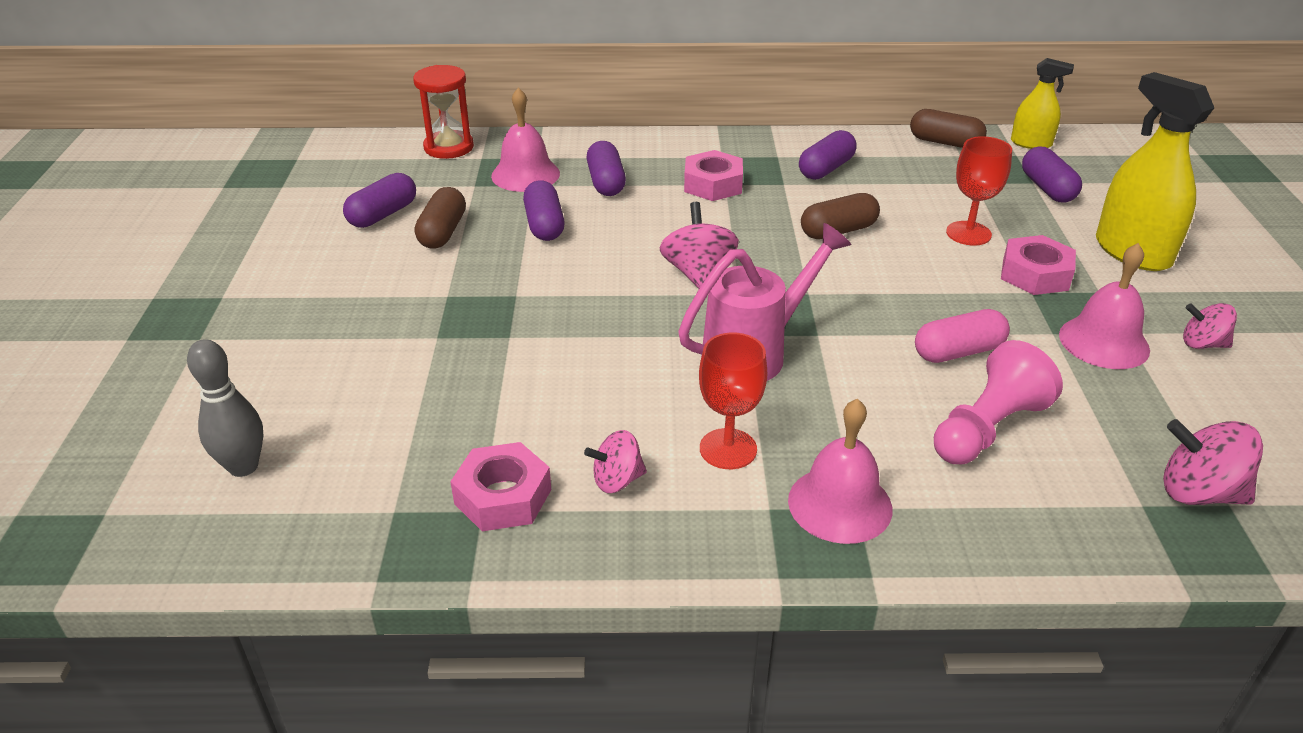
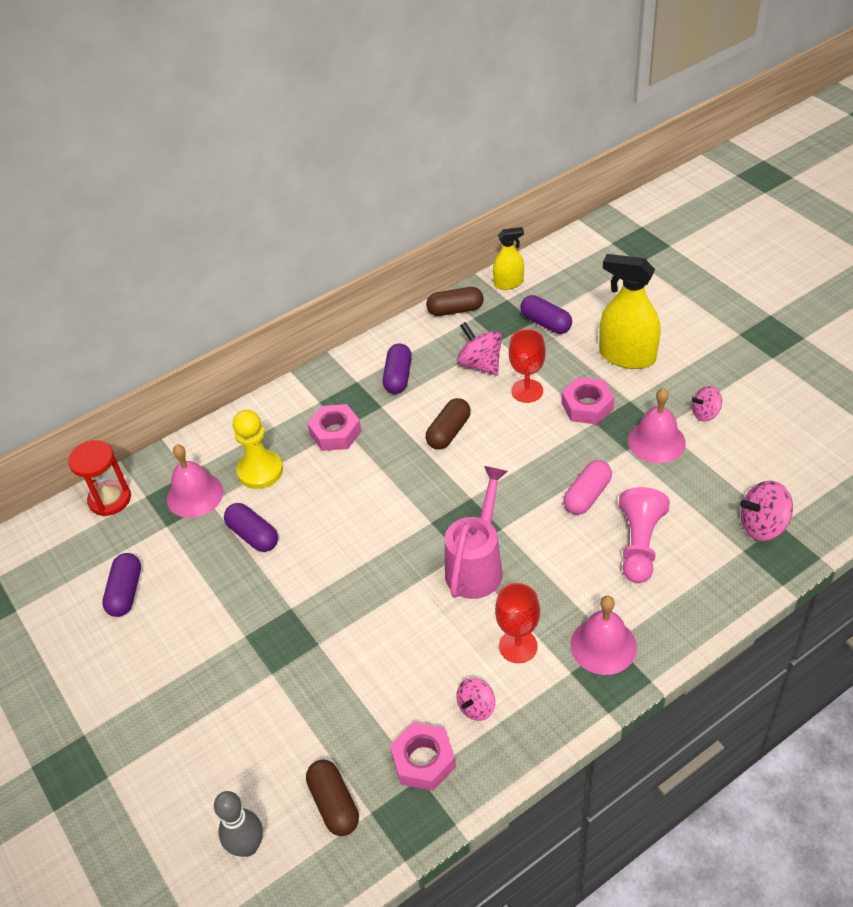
camera: 30 degrees left, 10 degrees up
brown capsule [415,187,466,249] -> brown capsule moved to [306,760,359,836]
purple capsule [587,141,626,196] -> yellow pawn [233,410,283,489]
pink spinning top [660,202,739,289] -> pink spinning top moved to [457,322,502,376]

